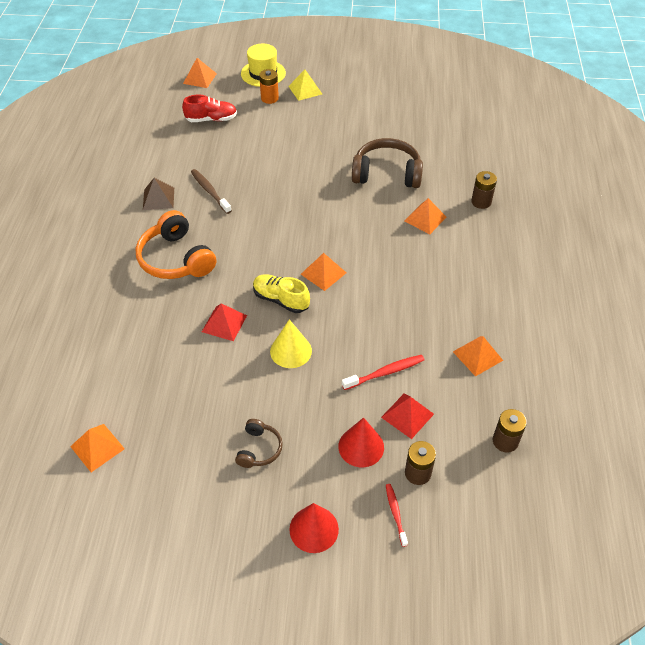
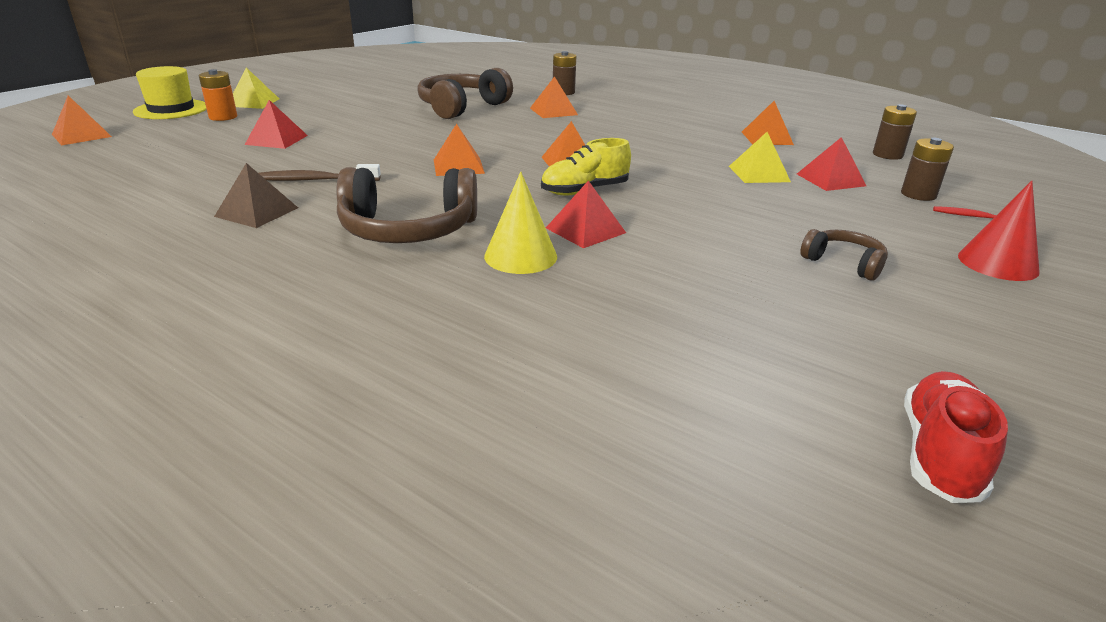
camera: 60 degrees left, 20 degrees down
orange pyramid [70,424,125,472] -> orange pyramid moved to [434,124,485,176]
orange headphones [135,210,216,279] -> brown headphones [336,167,477,243]
red shoe [182,94,237,122] -> red shoe moved to [904,371,1008,503]
yellow cone [270,319,312,368] -> yellow cone moved to [484,171,557,274]
red cone [338,417,384,467] -> none
red toothbrush [342,355,424,390] -> yellow pyramid [729,132,791,183]
none -> red pyramid [245,100,308,149]

